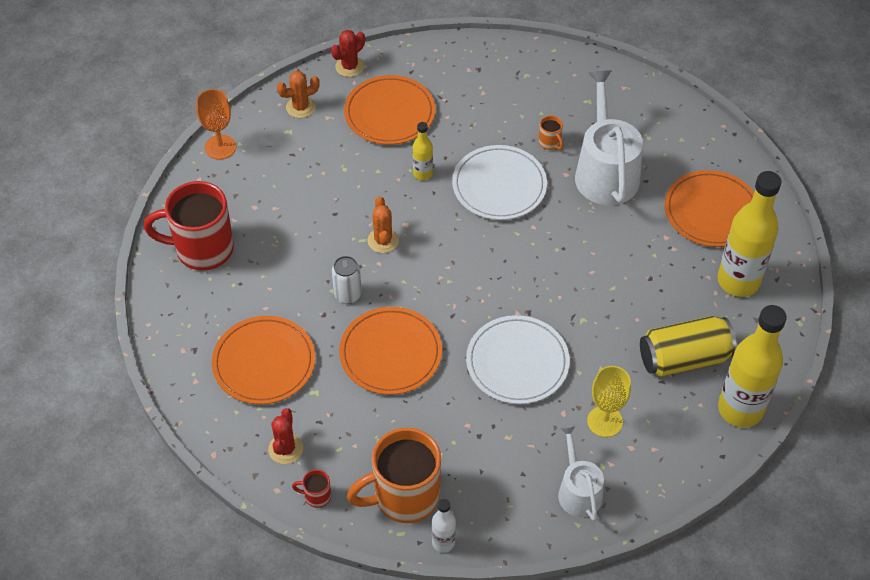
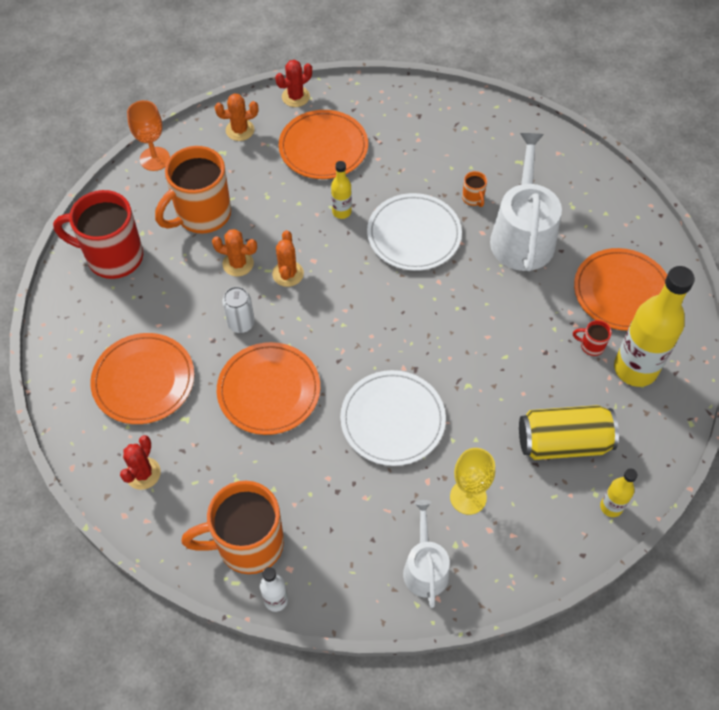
camera: 10 degrees right, 5 degrees up
red mug [292,470,331,508] -> red mug moved to [573,320,612,356]
yellow bottle [718,305,787,428] -> yellow bottle [600,468,638,517], size x0.48
none -> orange mug [155,146,231,233]
none -> orange cactus [212,229,257,277]

